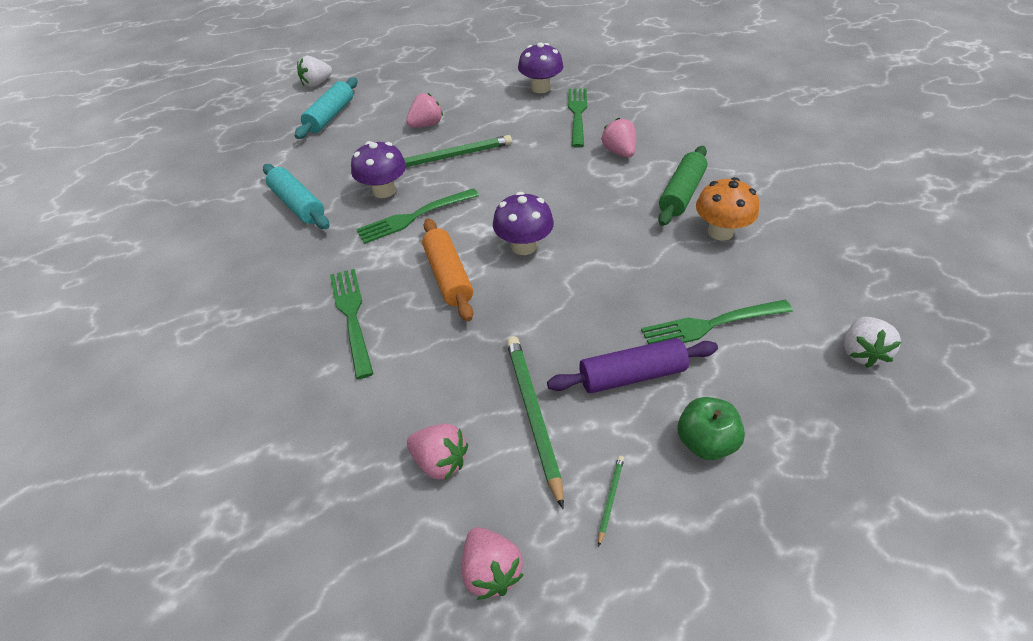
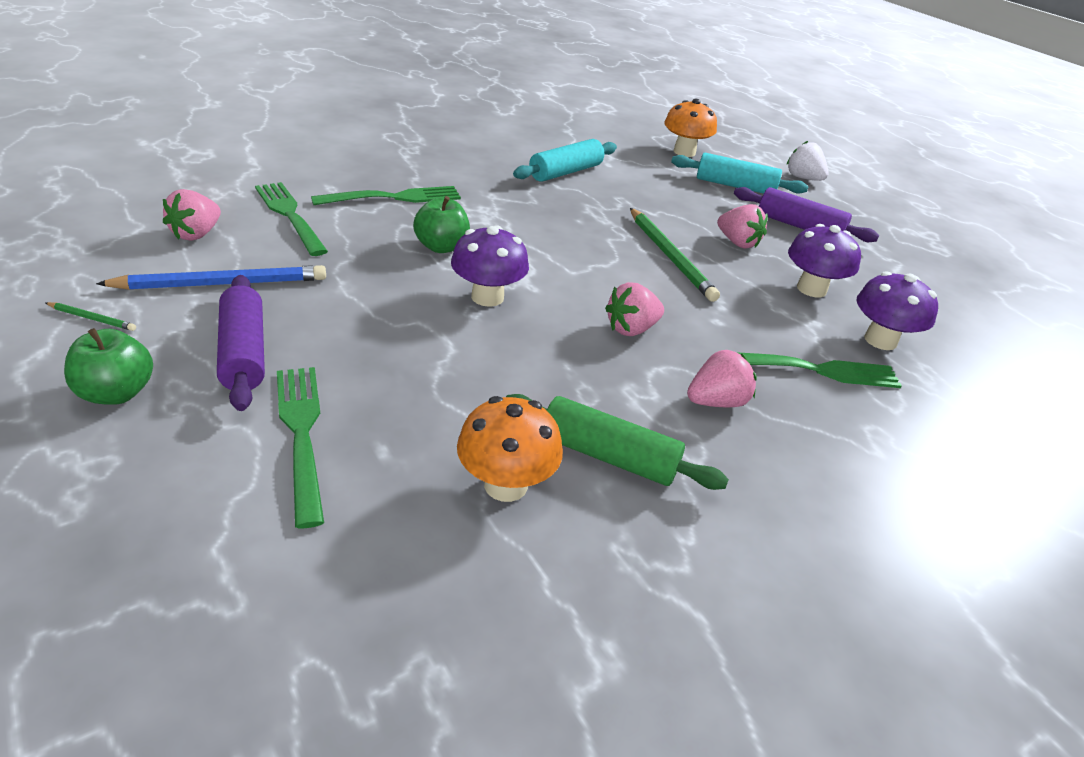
camera: 80 degrees right, 10 degrees down
purple mushroom [351,141,406,198] -> purple mushroom moved to [788,224,861,297]
green fork [356,188,479,244] -> green fork moved to [255,182,328,256]
orange rolling pin [422,218,473,321] -> green apple [413,196,470,253]
pink strawberry [462,527,524,600] -> pink strawberry moved to [605,282,664,336]
green pencil [506,336,564,509] -> blue pencil [96,265,326,290]
white strawberry [844,317,901,368] -> none
none -> orange mushroom [664,99,717,157]
none -> purple rolling pin [734,187,879,242]

